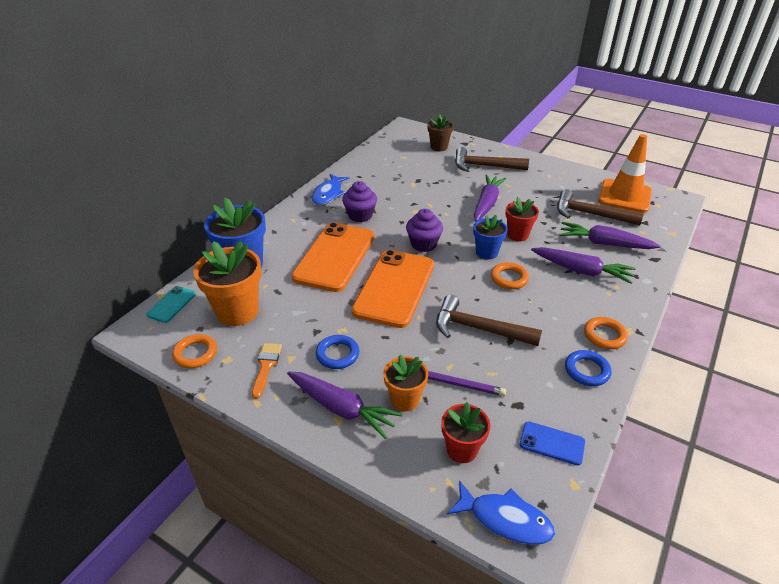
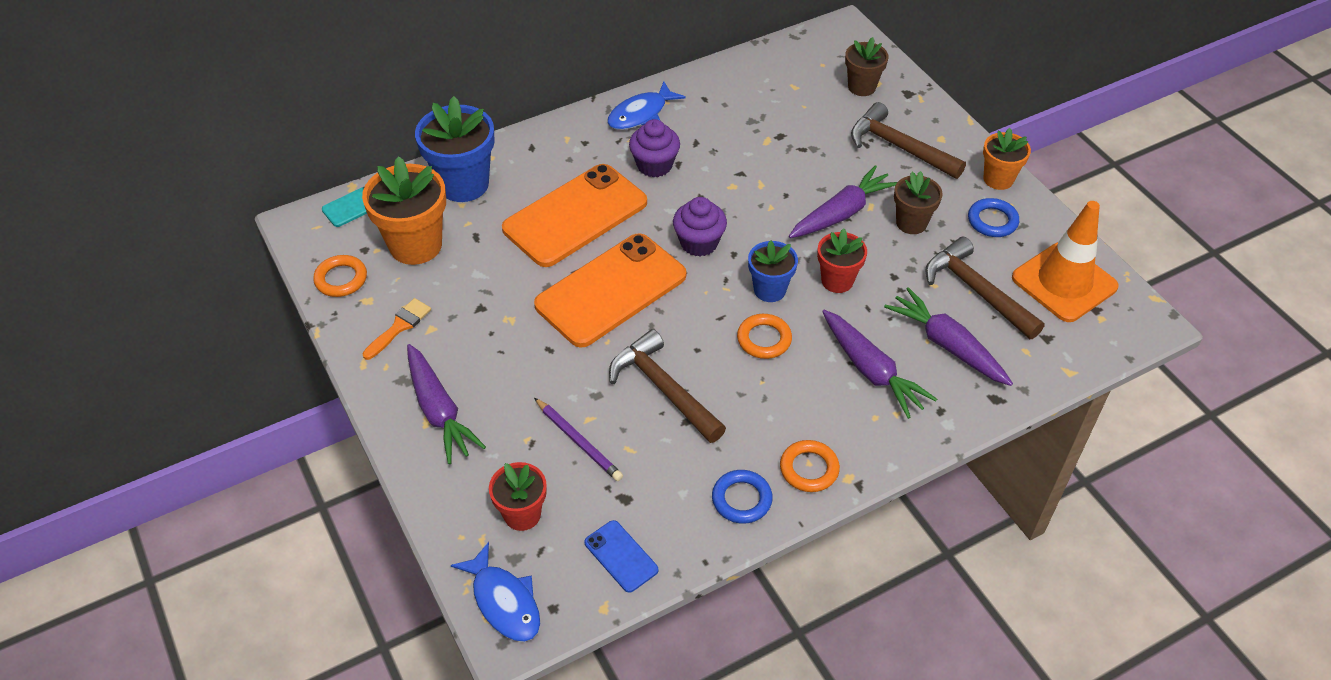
camera: 30 degrees right, 10 degrees up
blue ring [316,335,359,369] -> blue ring moved to [968,198,1019,237]
orange flower pot [383,354,428,411] -> orange flower pot moved to [983,128,1031,190]
none -> brown flower pot [894,171,943,234]

